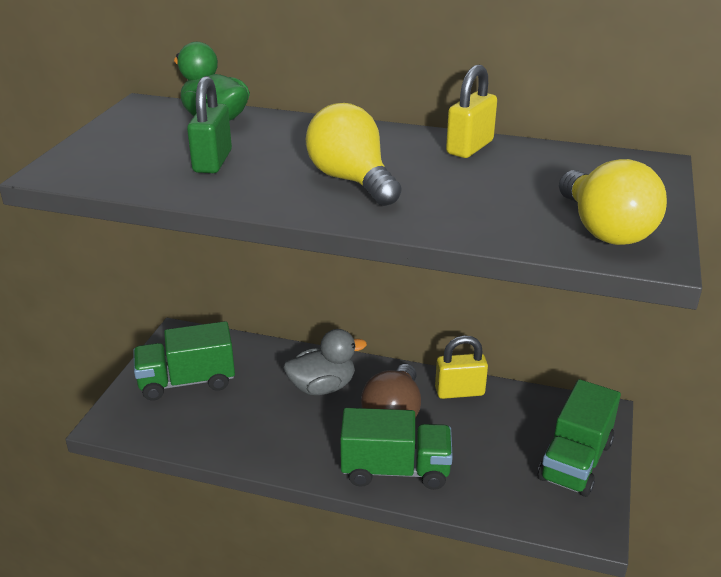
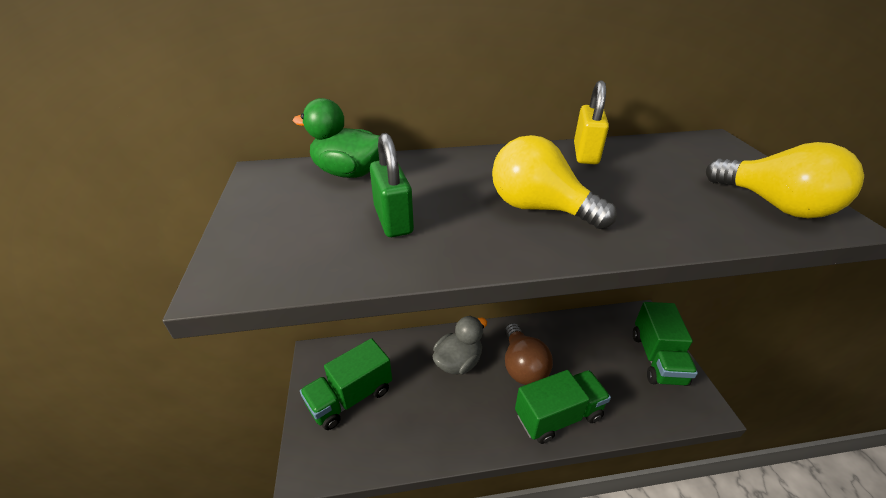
camera: 25 degrees left, 5 degrees up
yellow padlock [435,336,488,399] -> none

